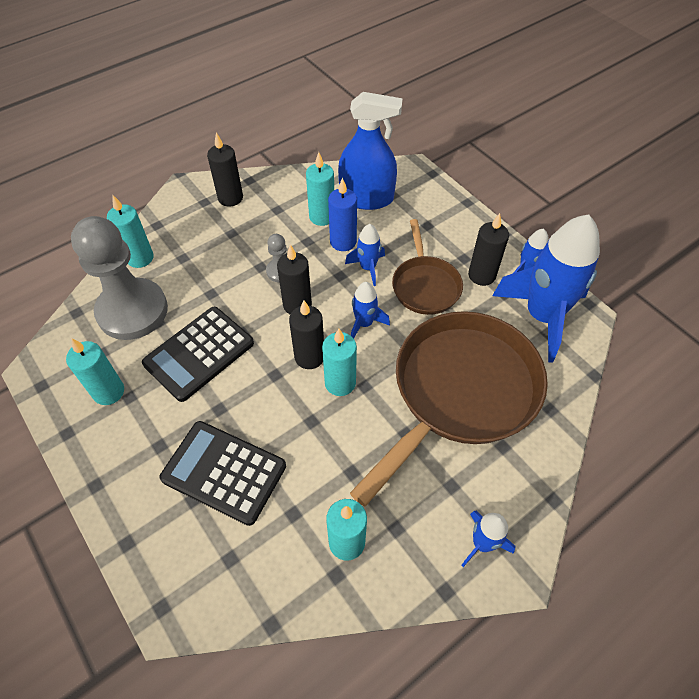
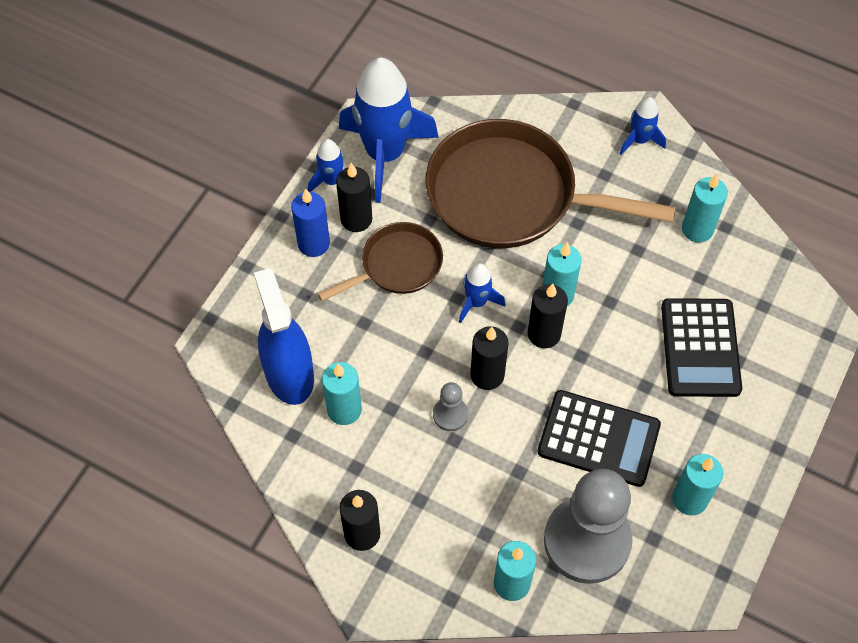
camera: 115 degrees left, 5 degrees up
blue candle [328,178,357,251] -> blue candle moved to [291,188,330,257]
blue rocket [345,224,385,286] -> none

